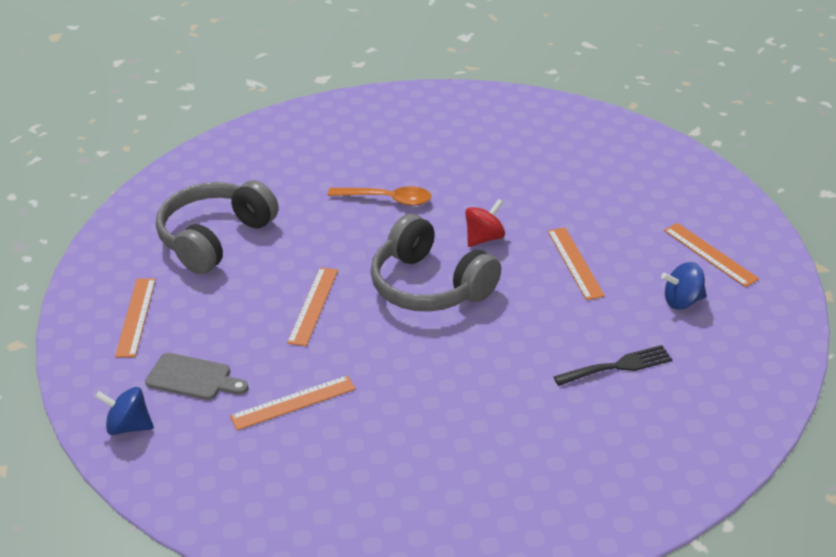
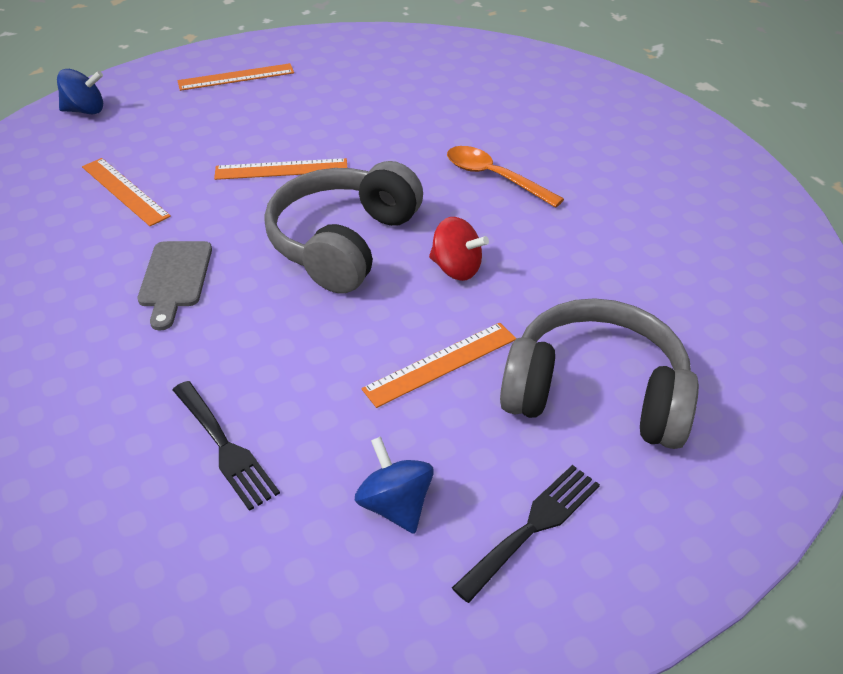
camera: 70 degrees right, 5 degrees up
blue spinning top [95,387,154,435] -> blue spinning top turned 90 degrees clockwise [57,69,103,115]
grey cutting board [145,353,249,400] -> grey cutting board moved to [138,241,212,331]
grey headphones [156,180,278,274] -> grey headphones moved to [500,298,699,449]
orange spoon [328,186,431,206] -> orange spoon turned 135 degrees clockwise [447,146,564,208]
orange ruler [664,223,759,287] -> black fork [452,465,600,603]

